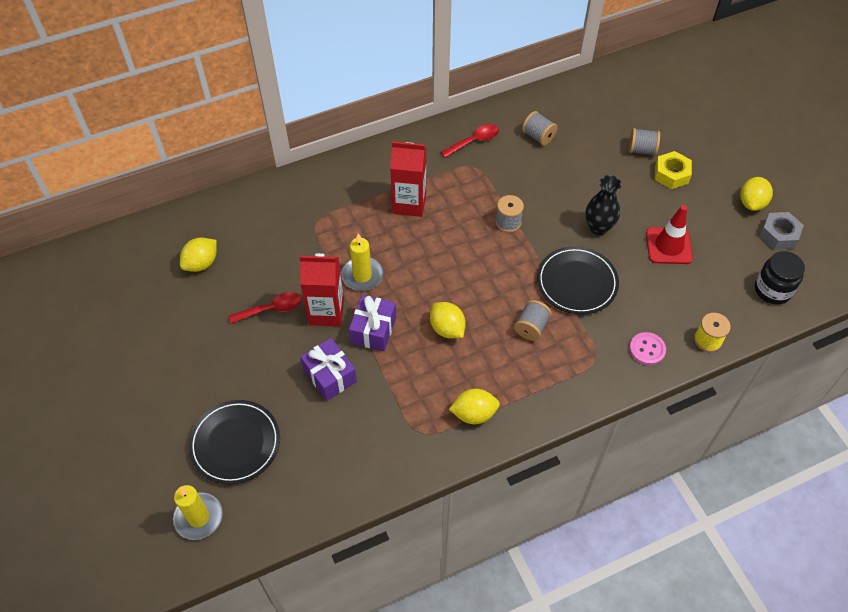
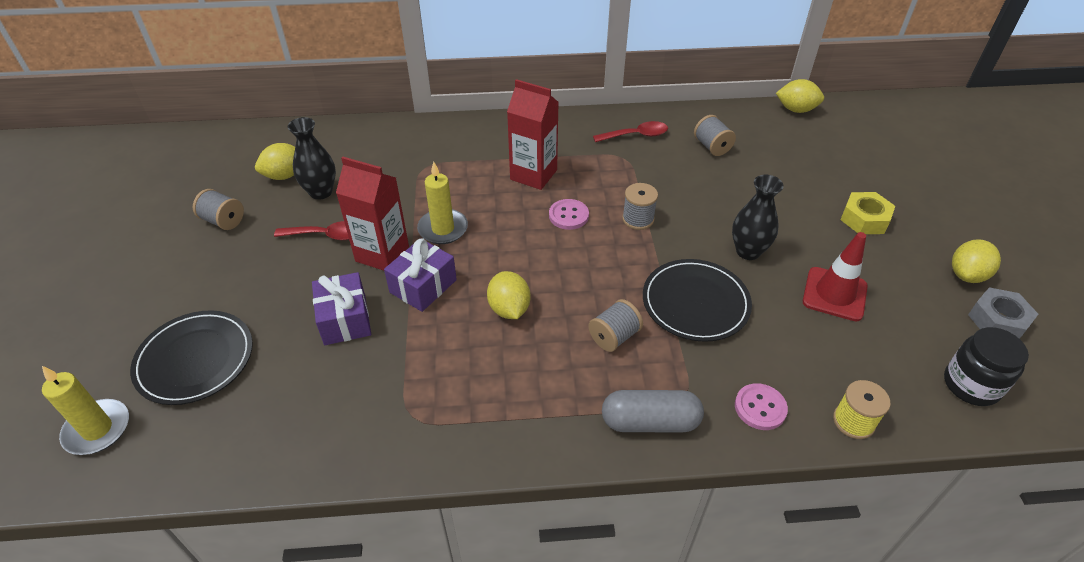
camera: 20 degrees right, 10 degrees down
yellow lemon [449,389,500,424] -> yellow lemon moved to [776,79,824,113]
grey spool [629,128,660,156] -> grey spool moved to [193,189,244,230]
none -> black vase [288,117,336,200]
none -> pink button [549,199,589,230]
none -> grey capsule [602,390,704,432]

